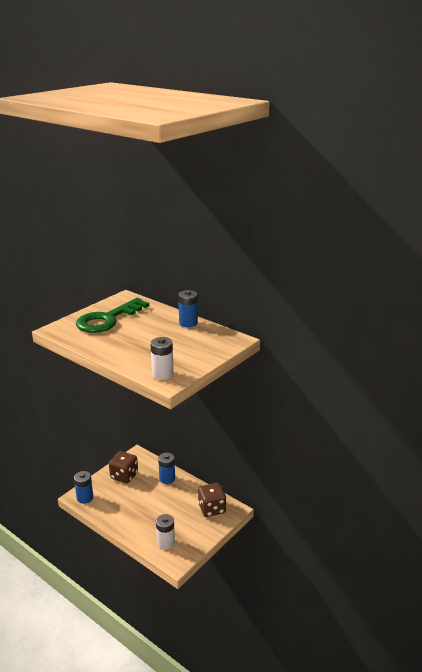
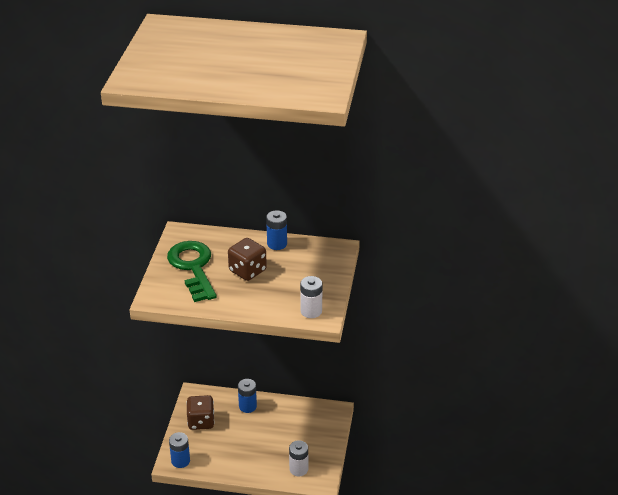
camera: 30 degrees left, 10 degrees up
green key [76,298,149,333] -> green key turned 150 degrees clockwise [167,241,217,302]
brown dice [198,483,226,517] -> brown dice moved to [228,238,267,281]

